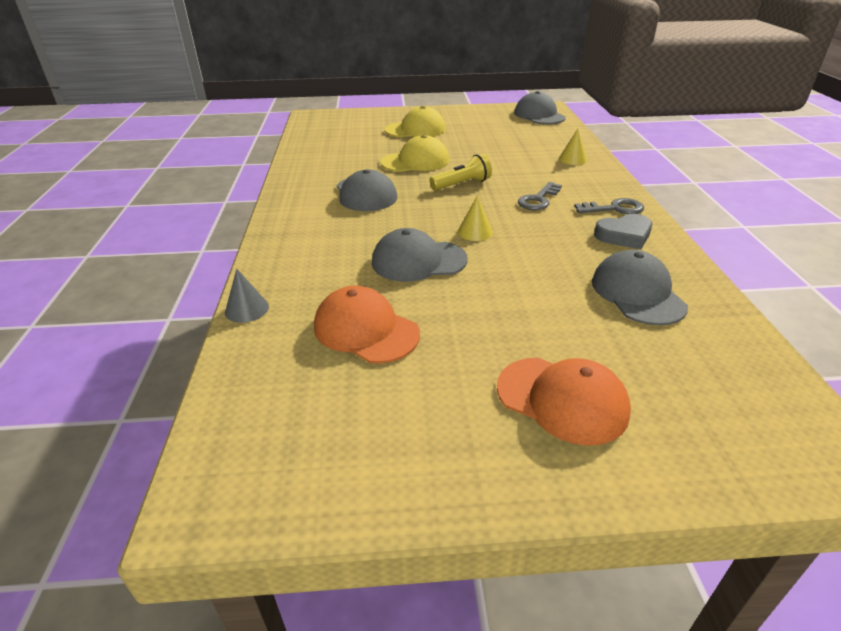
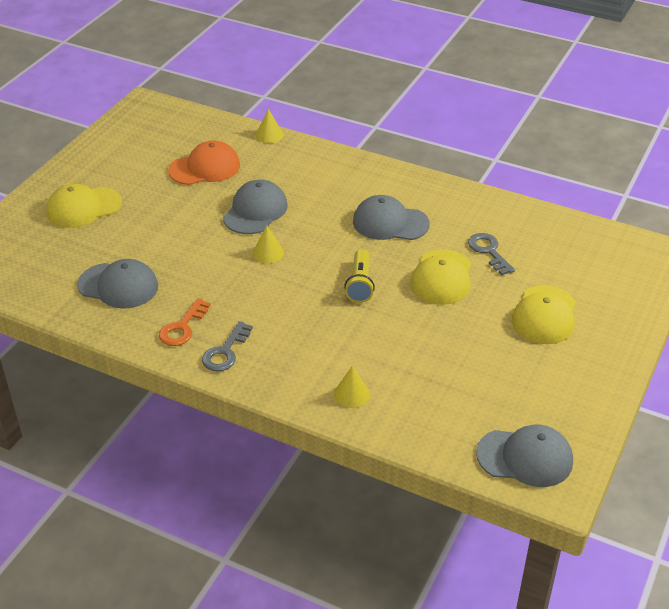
camera: 120 degrees right, 5 degrees up
grey cone [225,269,269,323] -> yellow cone [256,109,283,143]
orange cap [497,358,631,446] -> yellow cap [46,184,122,228]
grey key [518,182,562,210] -> grey key moved to [468,233,515,275]
grey heart [594,214,652,249] -> orange key [159,298,211,346]

